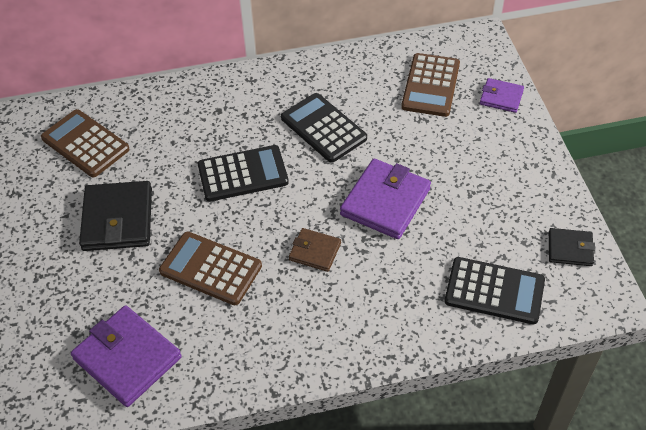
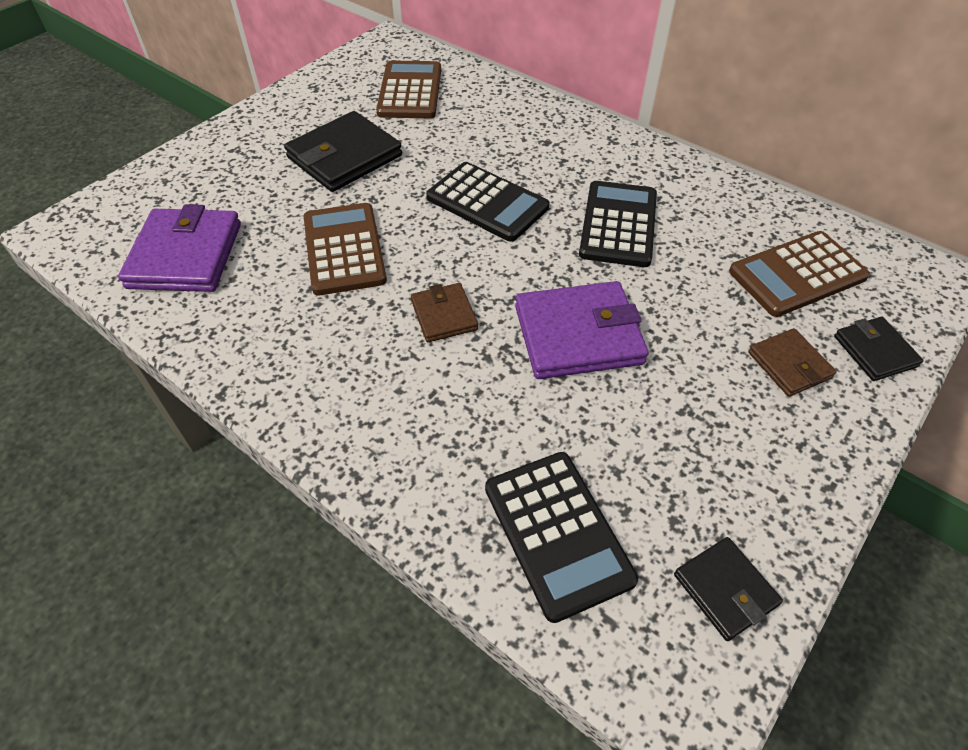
camera: 50 degrees right, 0 degrees up
purple wallet [480,78,524,113] -> black wallet [834,317,923,381]
none -> brown wallet [748,328,837,397]

